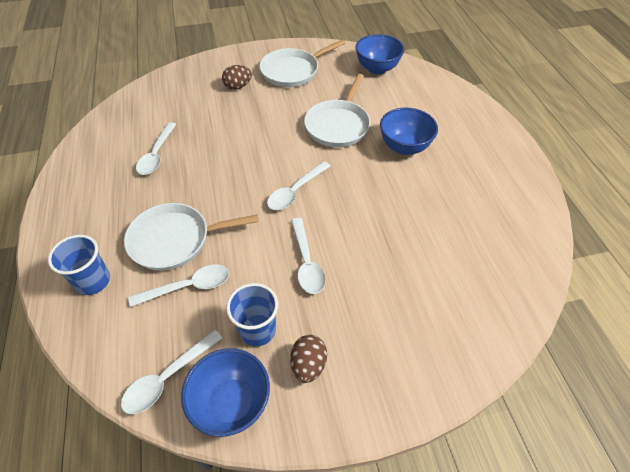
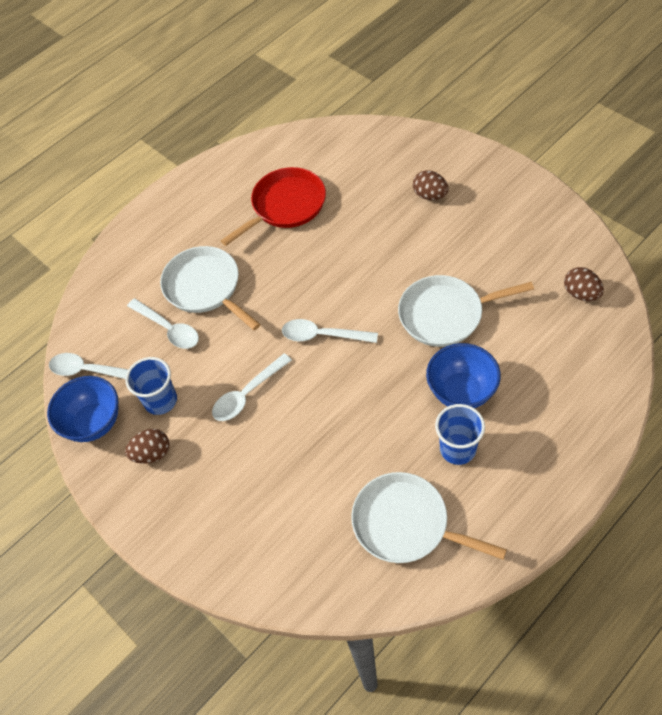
camera: 65 degrees right, 5 degrees up
blue cup [48,235,110,295] -> blue cup moved to [435,404,485,465]
white spoon [136,122,176,175] -> red pan [221,167,326,246]
white pan [259,39,346,87] -> white pan moved to [351,472,507,563]
blue bowl [355,34,405,75] -> brown egg [564,267,604,301]

